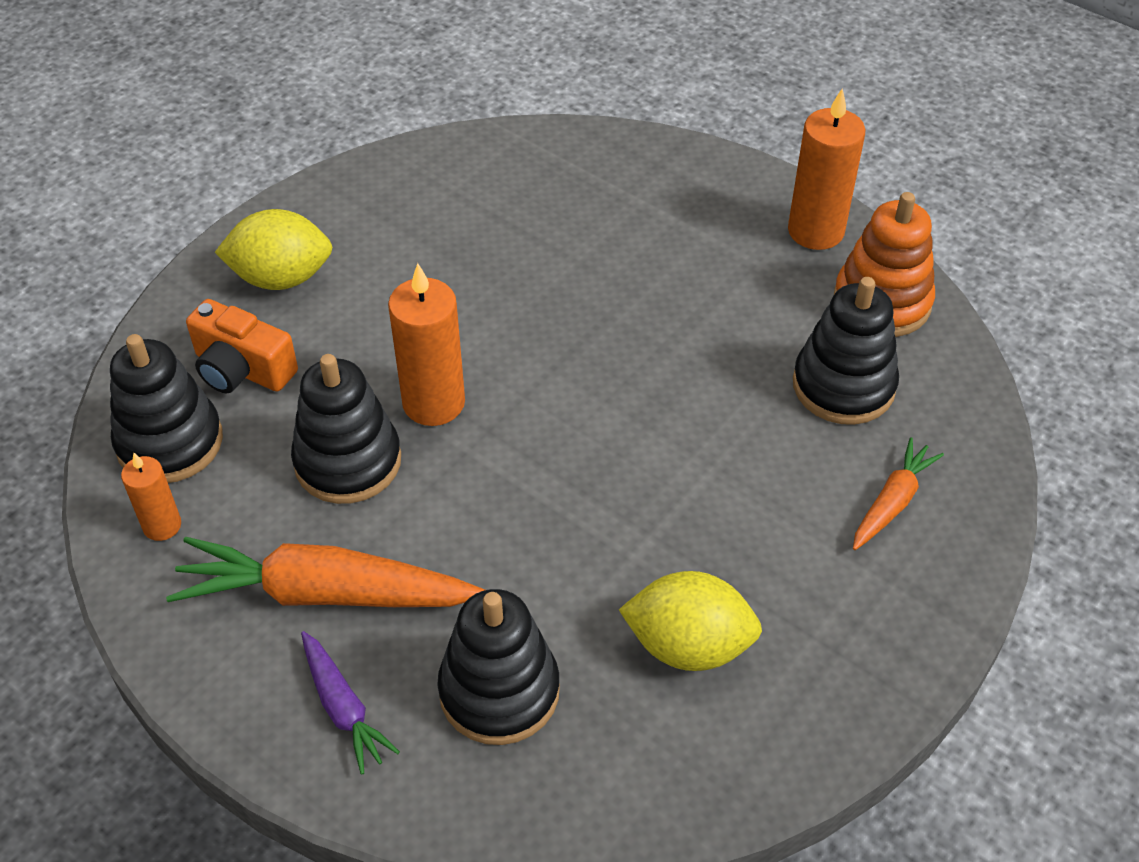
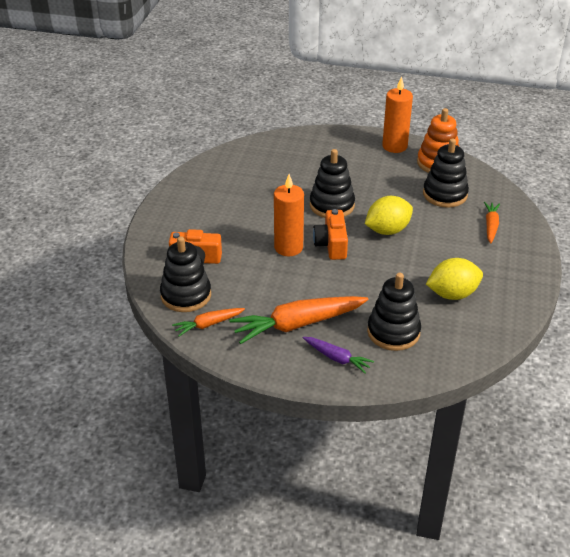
camera: 25 degrees left, 10 degrees down
orange candle [121,453,181,541] -> orange carrot [172,308,245,337]
yellow lemon [215,209,332,290] -> yellow lemon moved to [365,196,413,235]
black stacking toy [291,354,401,504] -> black stacking toy moved to [310,149,355,218]
none -> orange camera [313,209,348,260]

